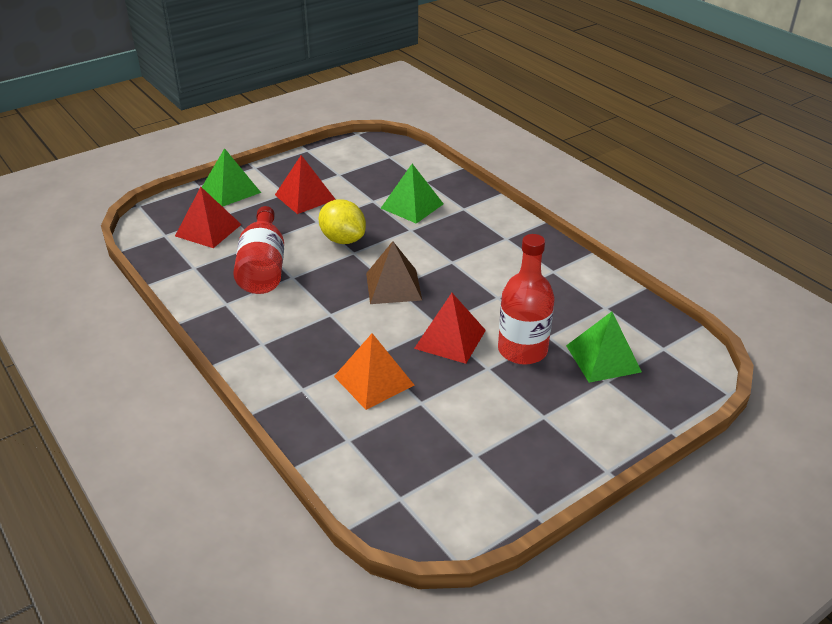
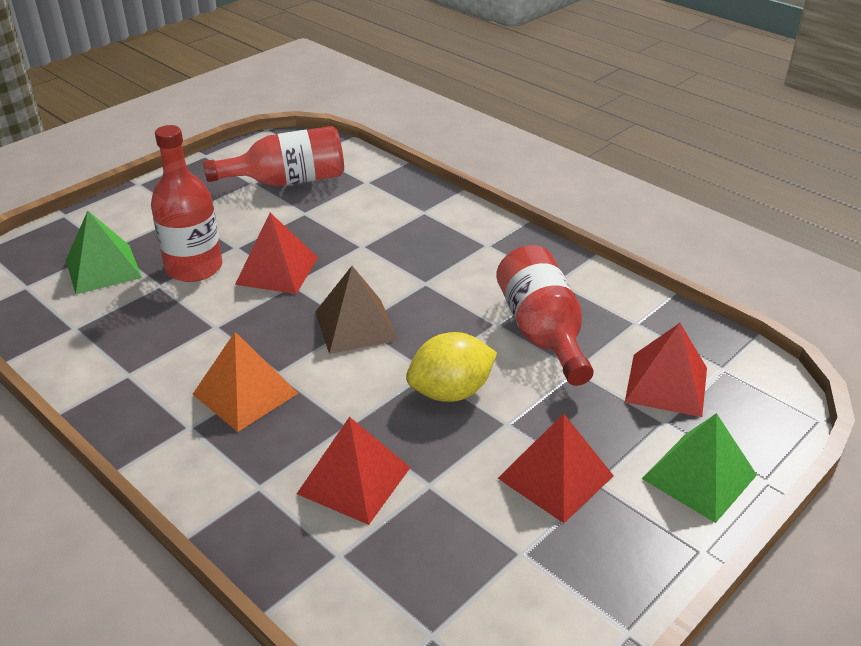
camera: 170 degrees right, 0 degrees up
yellow lemon [318,199,366,244] -> yellow lemon turned 60 degrees counterclockwise [406,332,497,402]
orange pyramid [334,333,415,410] -> orange pyramid moved to [192,332,298,432]
green pyramid [381,164,443,224] -> red pyramid [297,417,411,525]
none -> red bottle [203,126,344,186]

